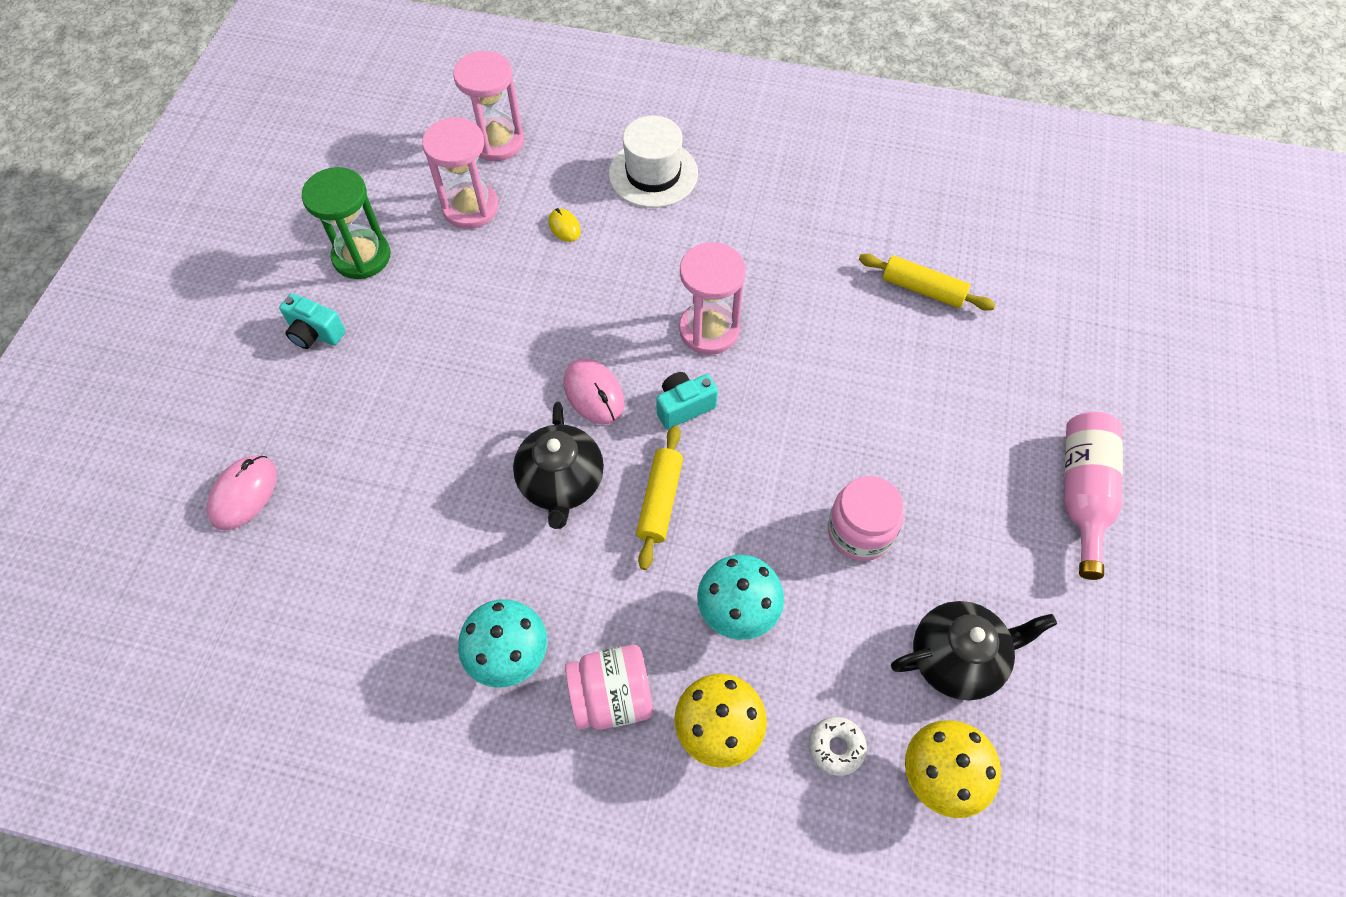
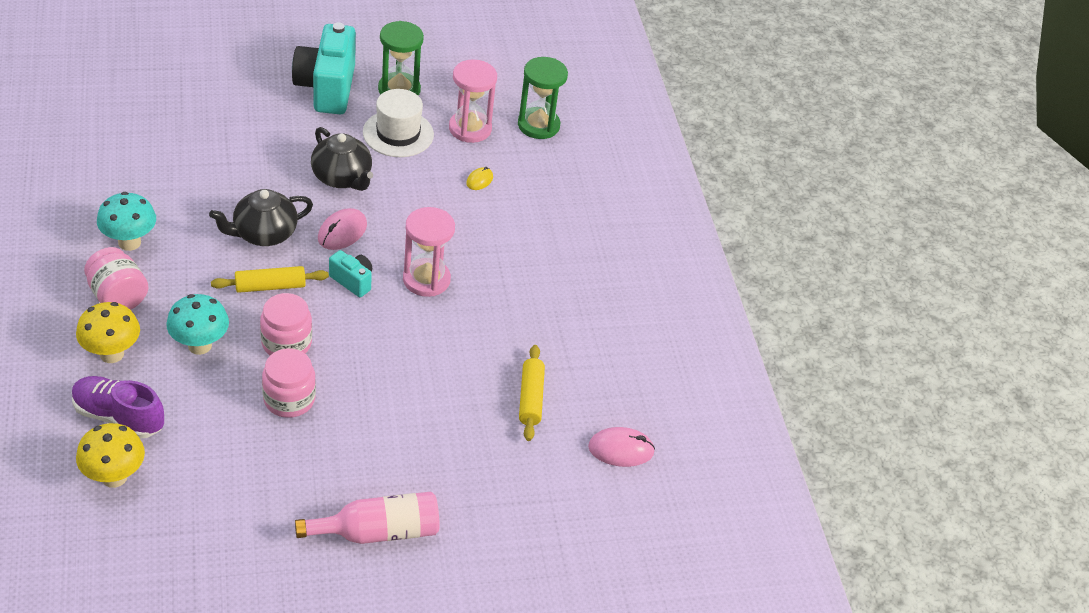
camera: 60 degrees right, 15 degrees down
pink mouse [206,455,277,530] -> pink mouse moved to [588,427,655,467]
turquoise camera [279,293,346,349] -> turquoise camera [292,22,356,114], size x2.08
pink hourglass [453,51,524,161] -> green hourglass [518,57,568,139]
white hat [609,115,698,208] -> white hat moved to [363,89,434,157]
white donut [809,717,867,776] -> purple shoe [72,376,164,439]
black teapot [891,601,1057,701] -> black teapot moved to [311,127,373,191]
none -> pink jar [260,293,312,355]

